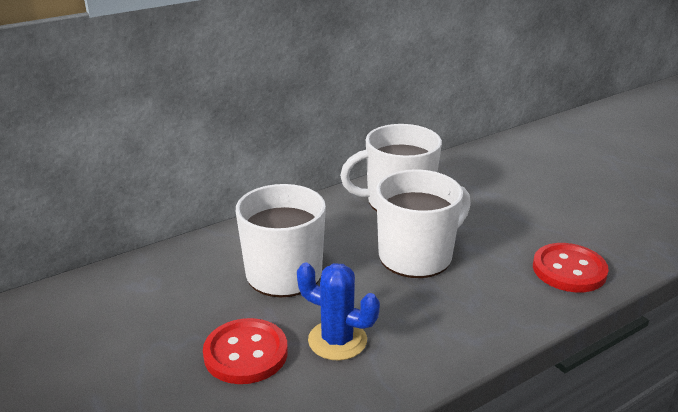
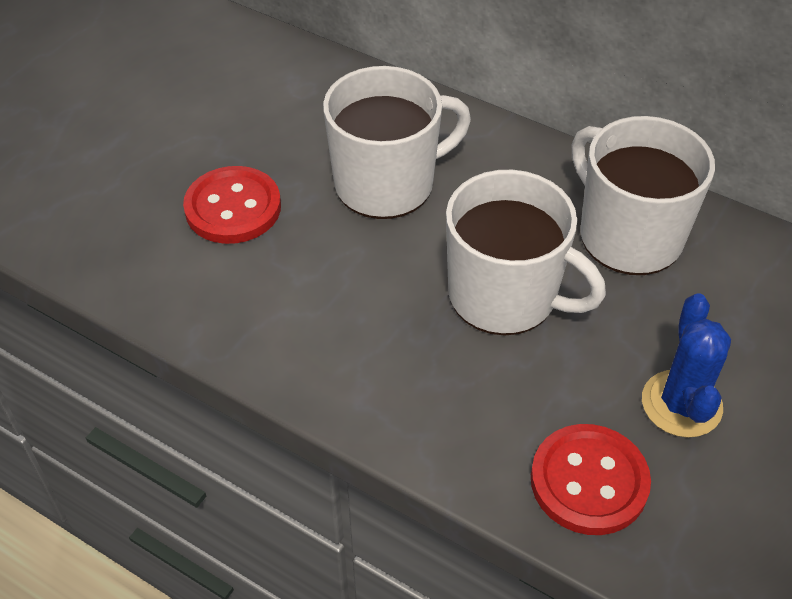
camera: 65 degrees right, 20 degrees up
blue cactus [297,263,380,360] -> blue cactus moved to [642,293,731,438]

